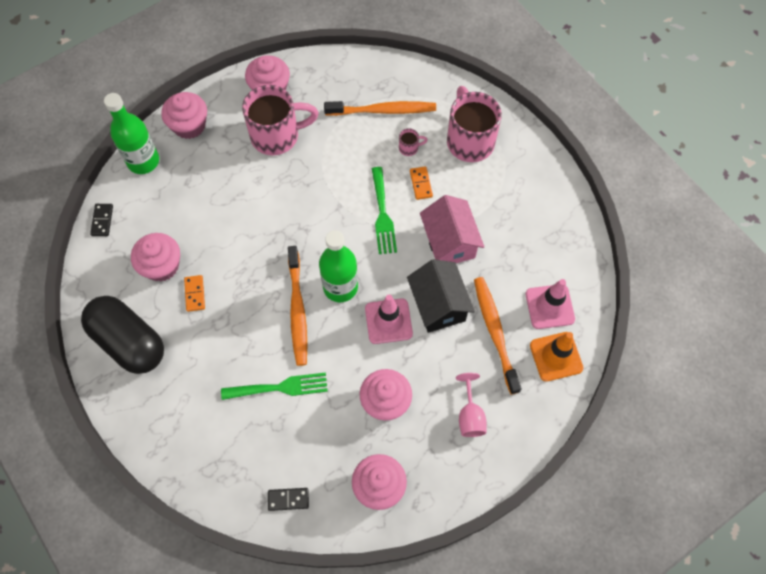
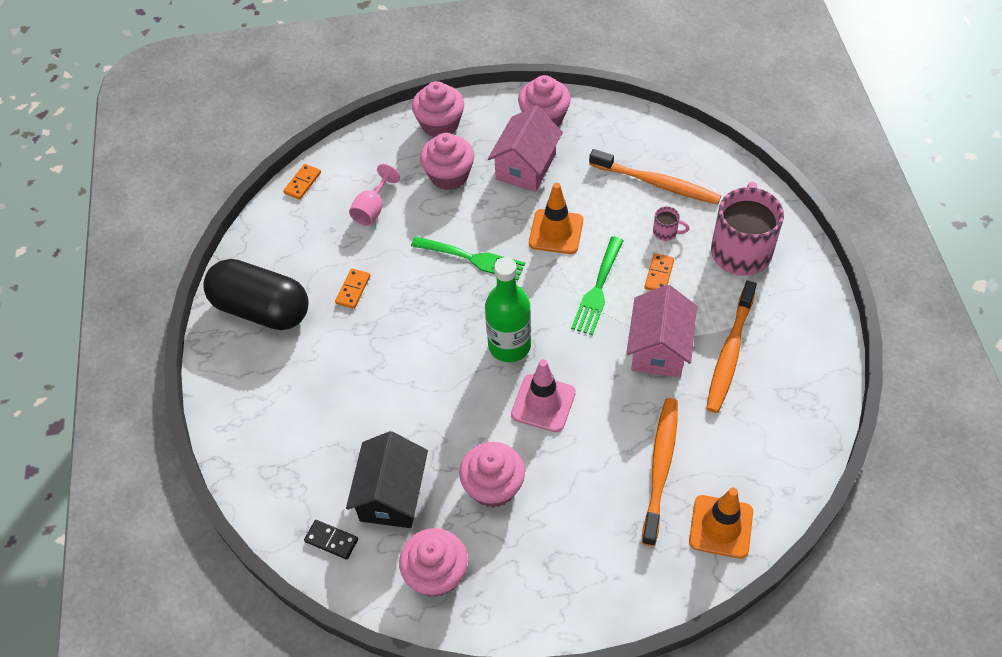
camera: 30 degrees right, 10 degrees down
black capsule [81,296,164,374] -> black capsule turned 45 degrees counterclockwise [203,259,309,330]
black domino [90,204,113,236] -> orange domino [283,164,321,200]
green bottle [104,93,159,174] -> none
pink cupcake [131,233,180,282] -> pink cupcake moved to [420,133,474,190]
green fork [221,372,328,400] -> green fork moved to [411,236,525,280]
pink mug [242,85,319,155] -> pink house [488,105,563,192]
orange toothbrush [288,246,307,366] -> orange toothbrush moved to [706,281,757,413]
black house [407,259,475,333] -> black house moved to [346,431,428,528]
pink goblet [456,373,487,437] -> pink goblet moved to [349,164,400,226]
pink traffic cone [526,279,575,329] -> none
none -> orange traffic cone [529,183,583,254]

